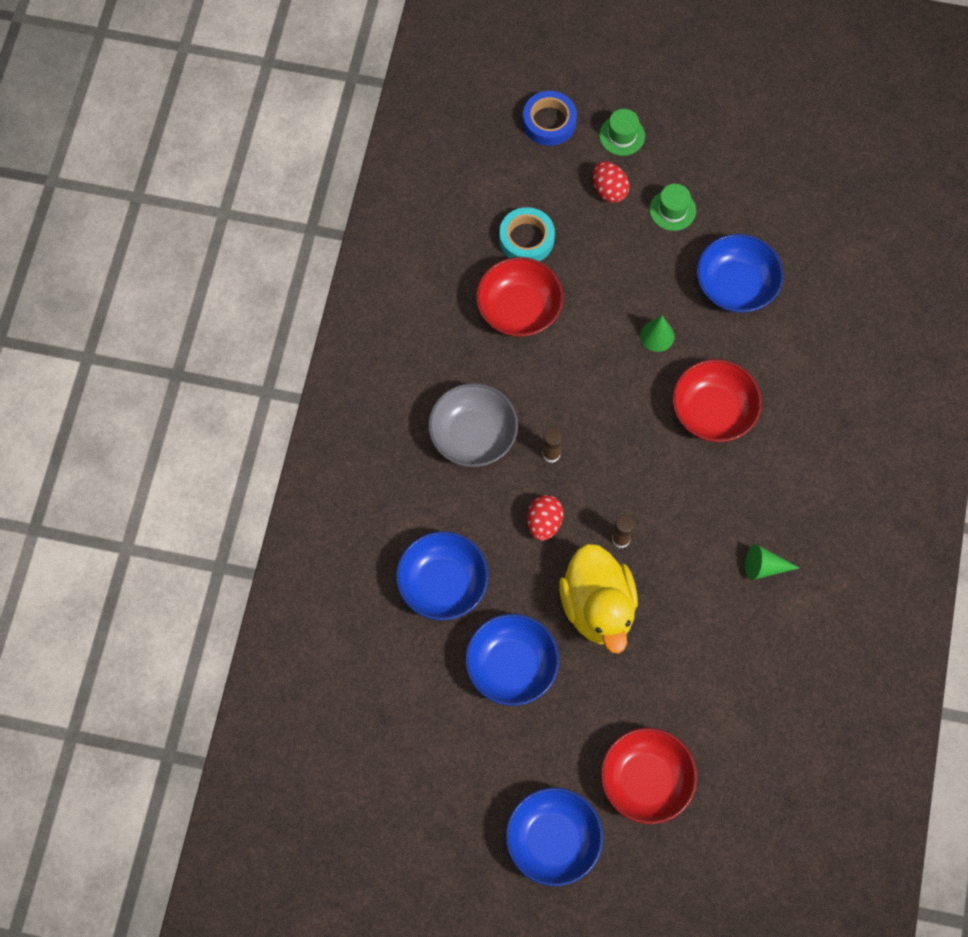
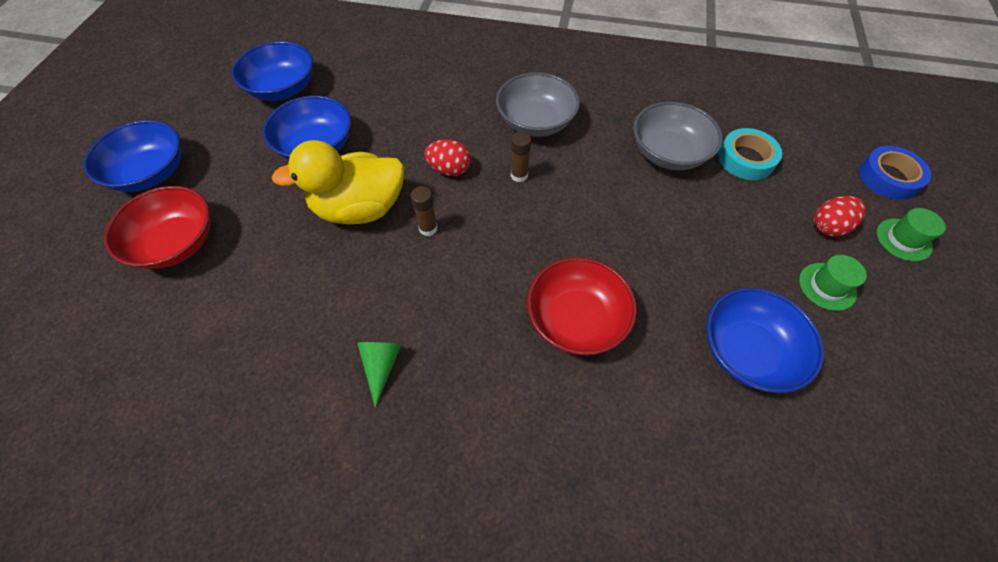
camera: 90 degrees right, 10 degrees down
blue bowl [396,531,489,620] -> blue bowl moved to [231,41,313,101]
red bowl [476,257,563,337] -> grey bowl [633,102,723,170]
green cone [640,316,675,352] -> none

